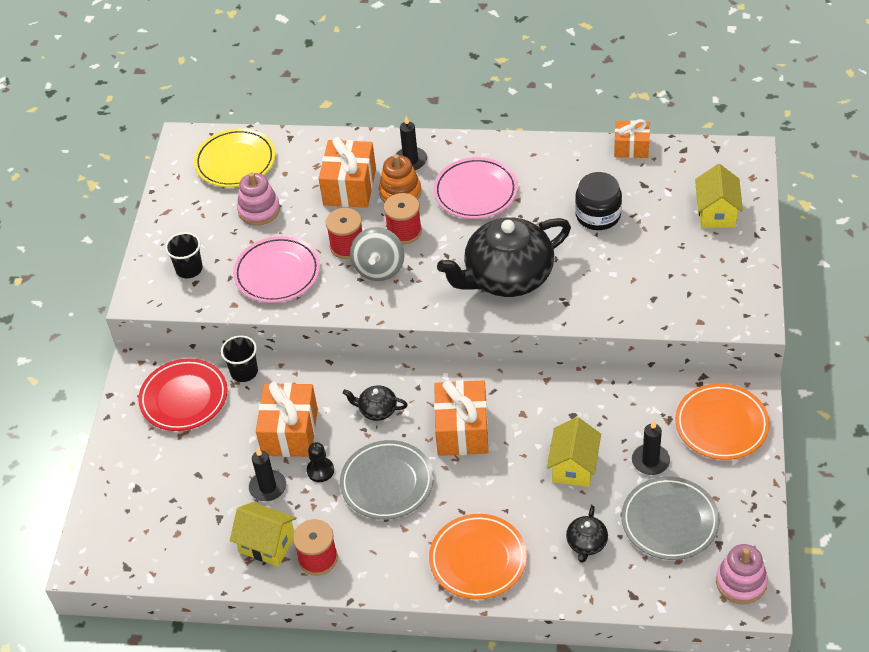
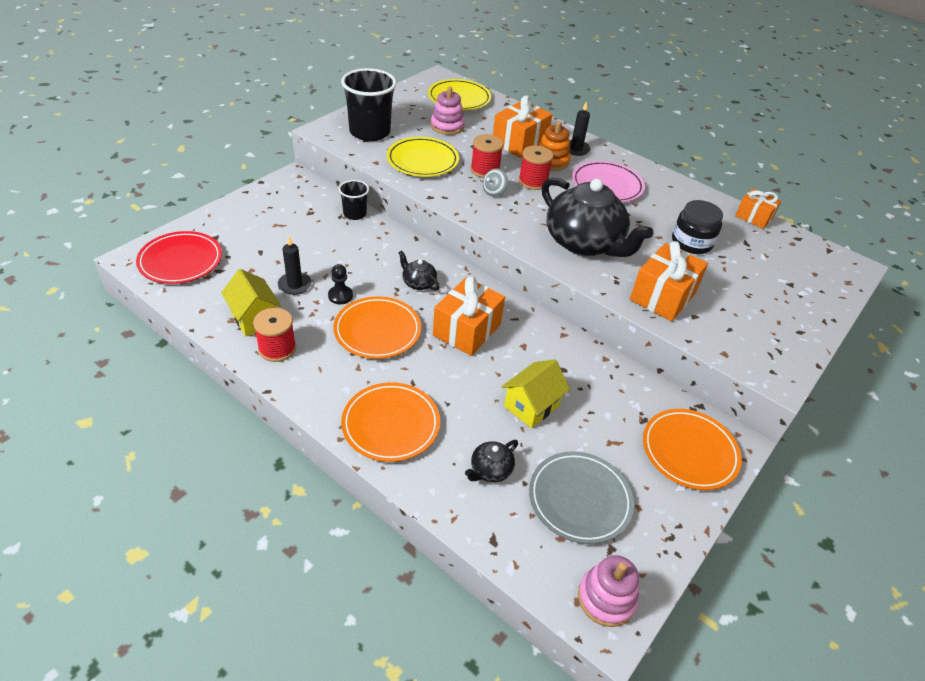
camera: 25 degrees right, 5 degrees down
red plate [138,358,228,431] -> red plate moved to [136,231,222,284]
black cup [165,232,203,278] -> black cup [341,68,397,141], size x1.87
pink plate [233,236,320,303] -> yellow plate [387,137,459,177]
orange gift [256,382,318,457] -> orange gift moved to [630,241,708,321]
grey plate [340,440,434,520] -> orange plate [334,296,421,359]
grey spinning top [350,227,405,281] -> grey spinning top [483,168,508,197], size x0.59
black teapot [437,218,571,297] -> black teapot turned 135 degrees counterclockwise [542,177,653,257]
black candle [632,420,670,475] -> none
yellow house [695,164,743,228] -> none

